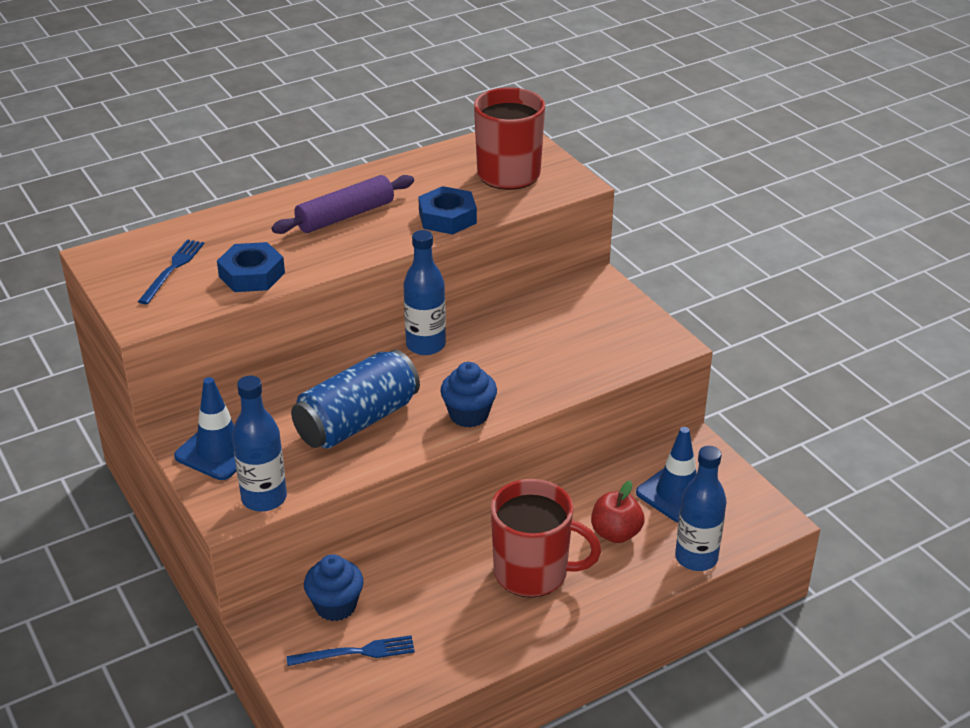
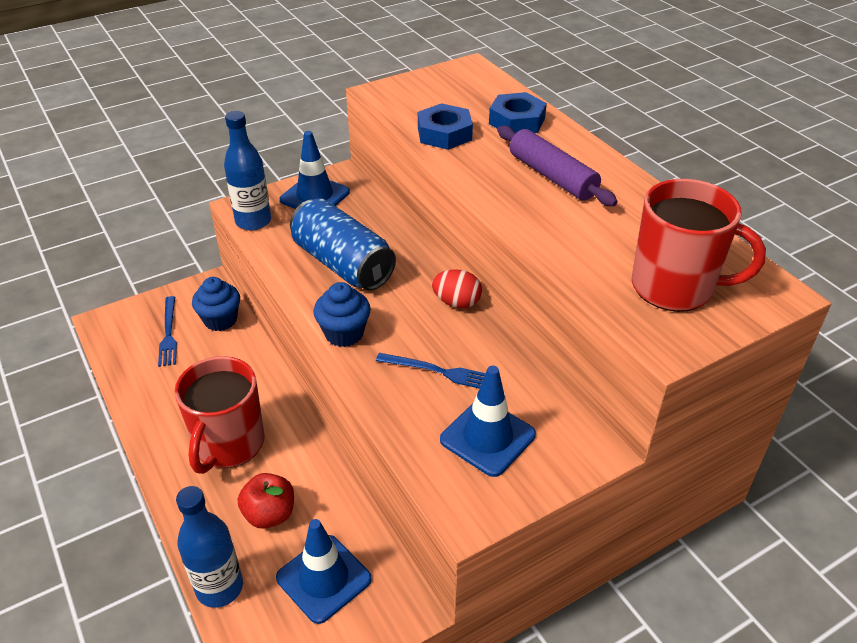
camera: 90 degrees right, 5 degrees up
blue fork [138,239,204,304] -> blue fork moved to [376,353,486,389]
blue bottle [403,230,446,355] -> red egg [432,269,482,308]
blue nut [418,186,477,235] -> blue nut moved to [489,92,547,133]
none -> blue traffic cone [440,366,536,477]

